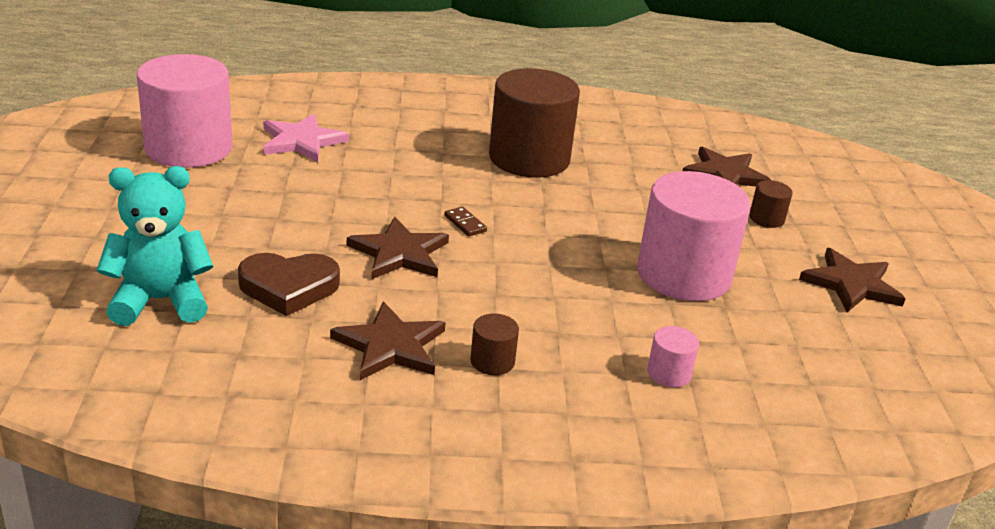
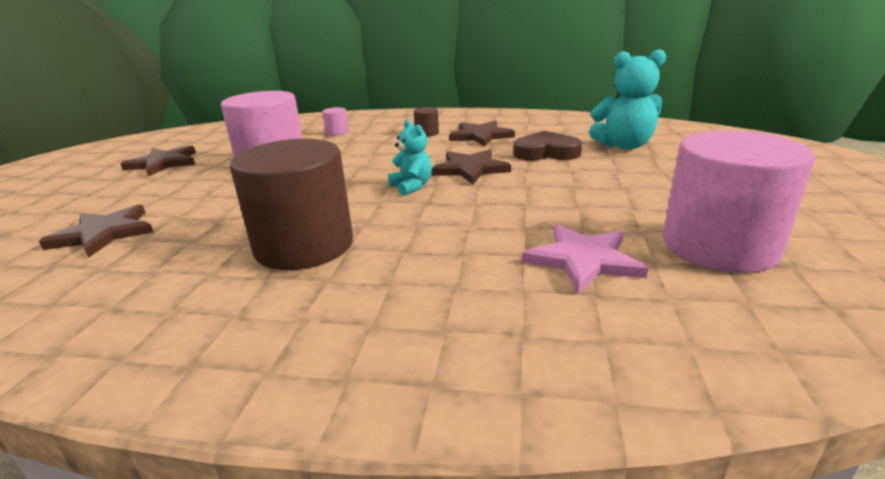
camera: 165 degrees left, 5 degrees down
brown domino [444,207,487,236] -> turquoise teddy bear [388,120,432,196]
brown cylinder [749,180,793,228] -> none

